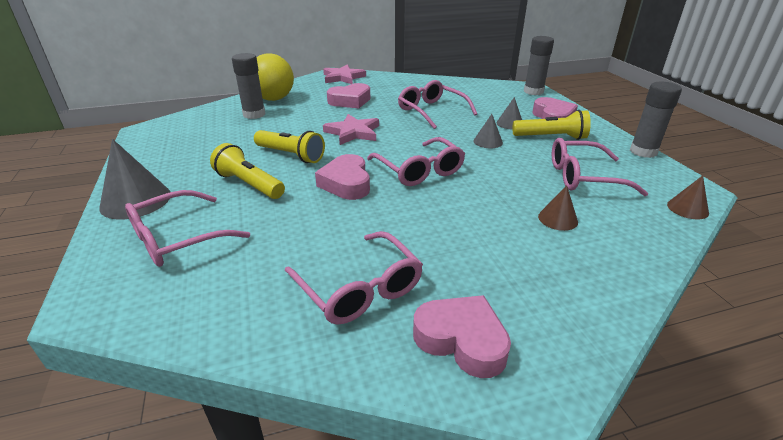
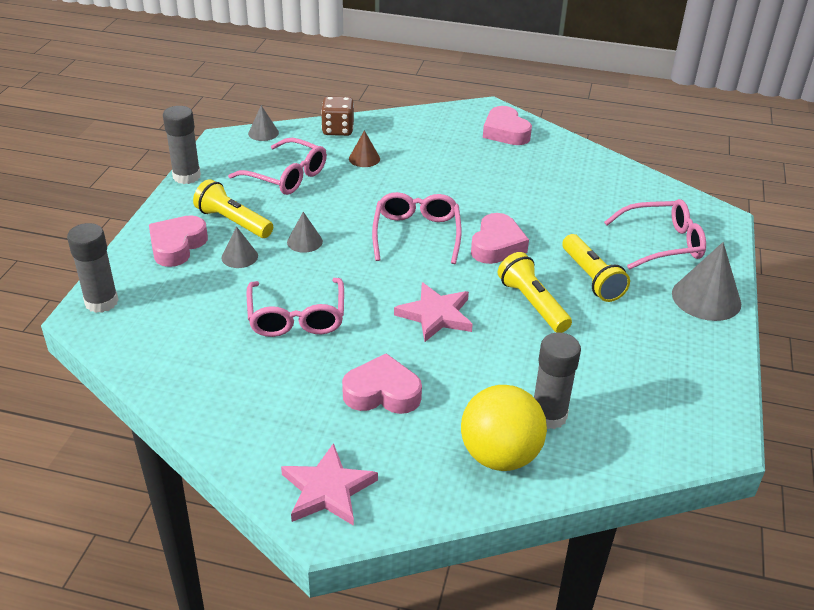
camera: 150 degrees left, 5 degrees up
pink glasses [285,231,423,325] -> none
brown cone [667,176,709,219] -> grey cone [248,105,279,141]
none -> brown dice [321,96,354,136]

